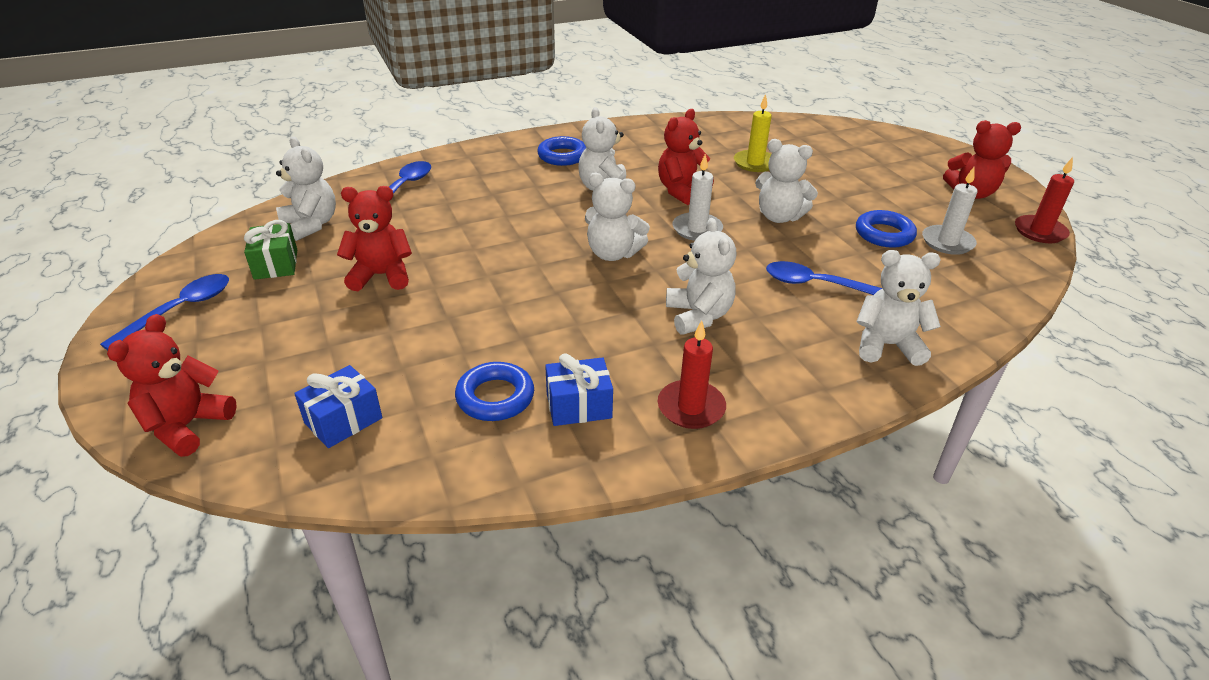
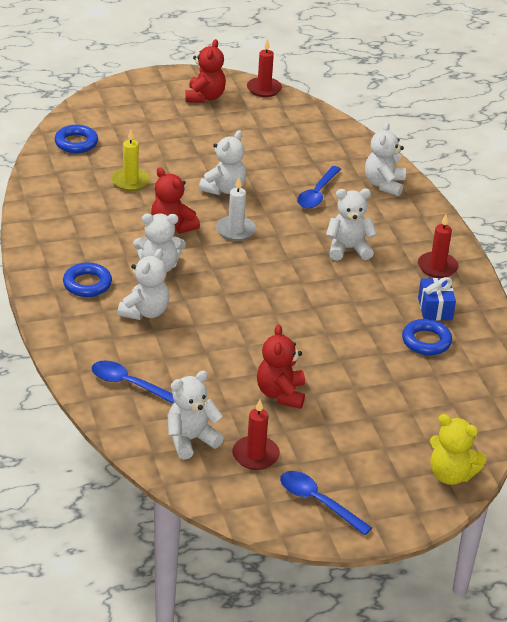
camera: 85 degrees left, 0 degrees up
red teddy bear [107,314,237,457] -> yellow teddy bear [430,414,487,485]
green gift [244,220,297,280] -> red candle [232,399,280,470]
blue gift [294,365,382,448] -> none
white teddy bear [585,173,650,261] -> white teddy bear moved to [118,249,169,320]
blue ring [856,210,917,248] -> blue ring moved to [55,125,98,153]
white candle [922,167,978,255] -> none

